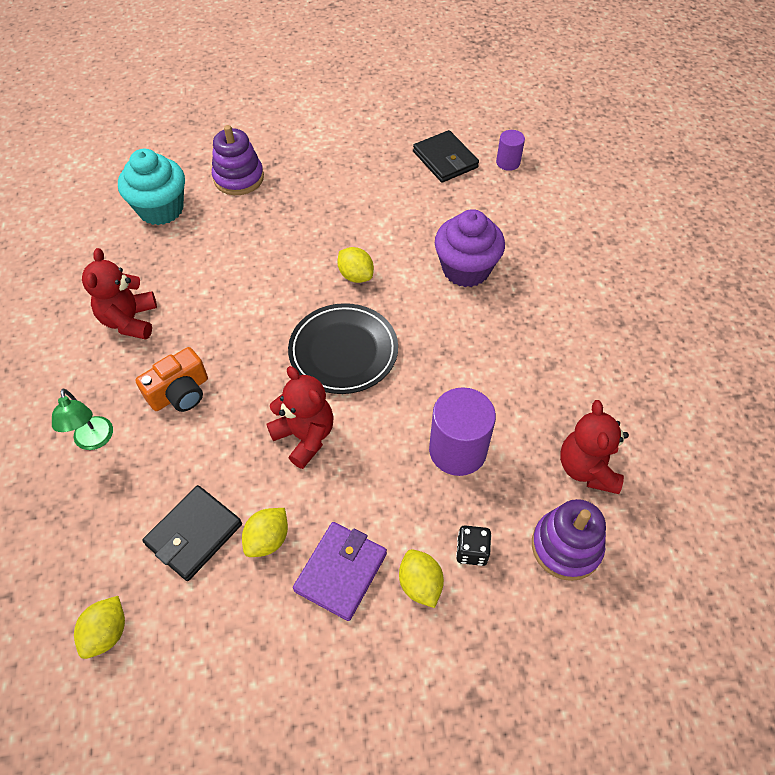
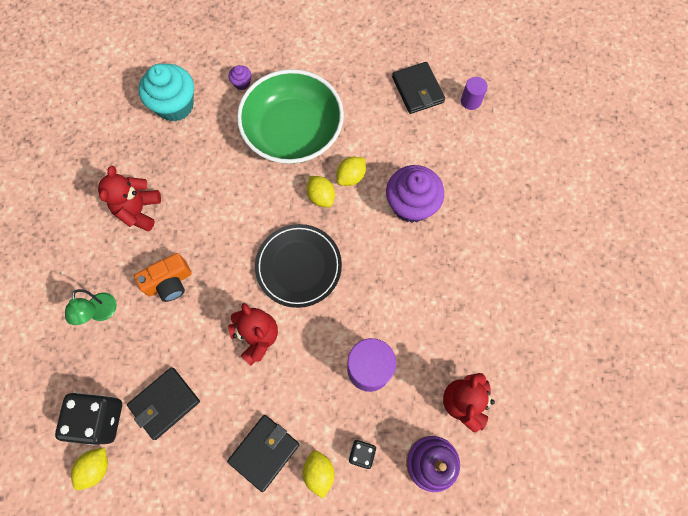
camera: 10 degrees right, 15 degrees up
purple stacking toy [212,125,264,195] -> purple cupcake [229,65,252,90]
yellow lemon [242,508,288,557] -> yellow lemon moved to [336,157,366,186]
purple wallet [293,522,387,621] -> black wallet [227,415,300,492]
none -> black dice [55,393,122,445]
none -> green bowl [237,69,344,164]

